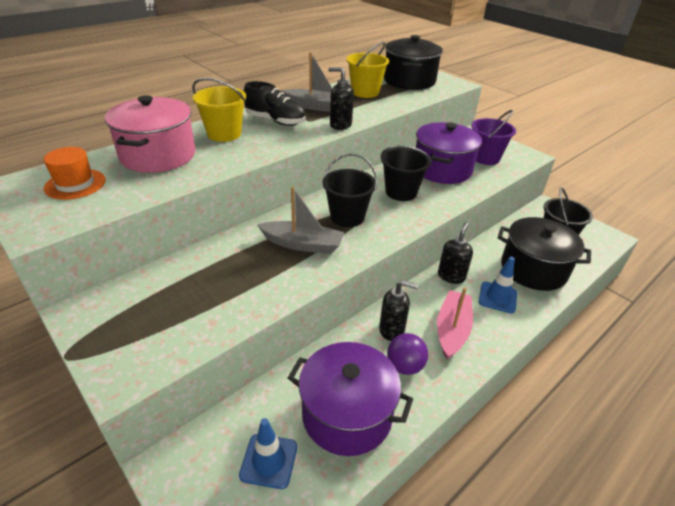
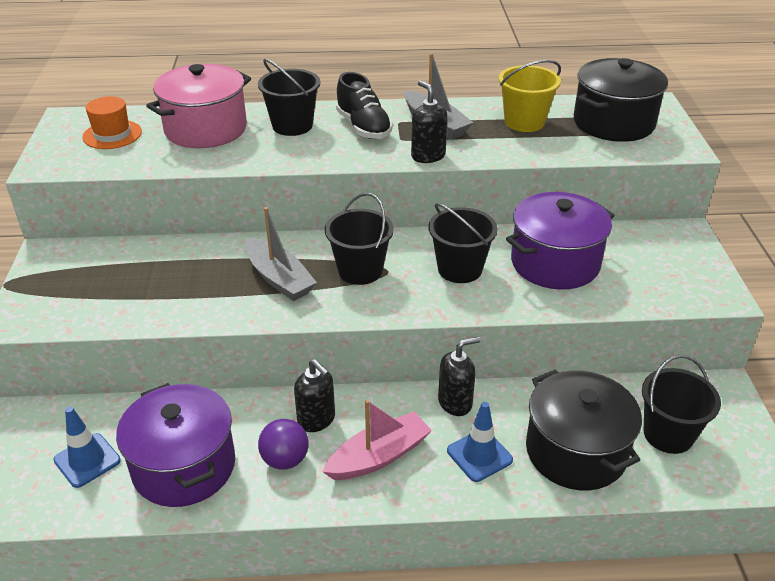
camera: 40 degrees right, 0 degrees up
yellow bucket [192,78,246,142] -> black bucket [258,59,320,136]
purple bucket [471,110,516,165] -> none

